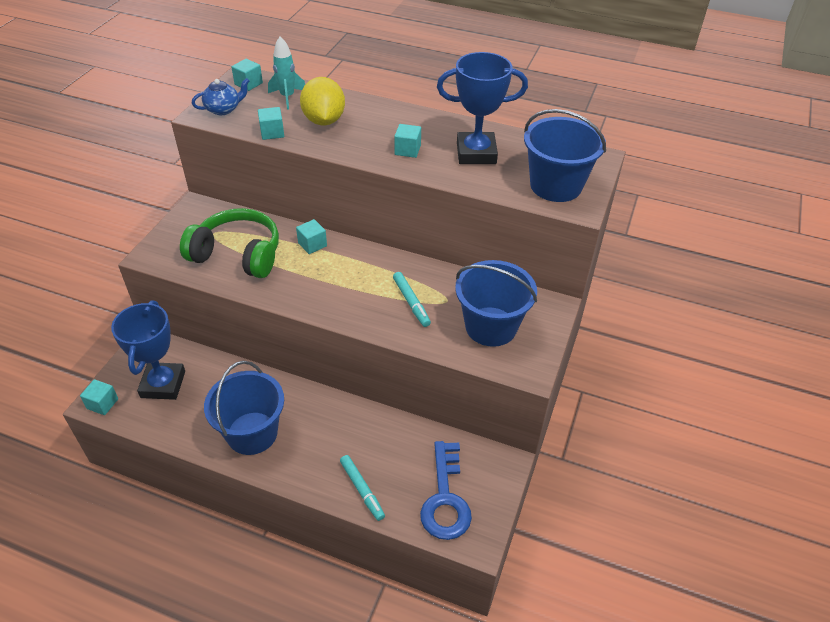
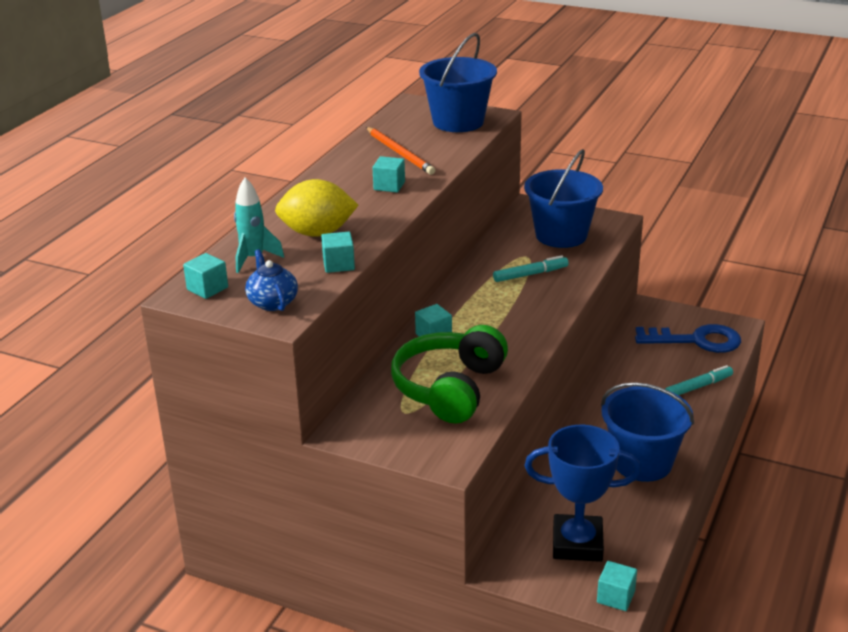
camera: 85 degrees left, 15 degrees down
blue trophy [437,52,528,164] -> orange pencil [366,127,435,175]

